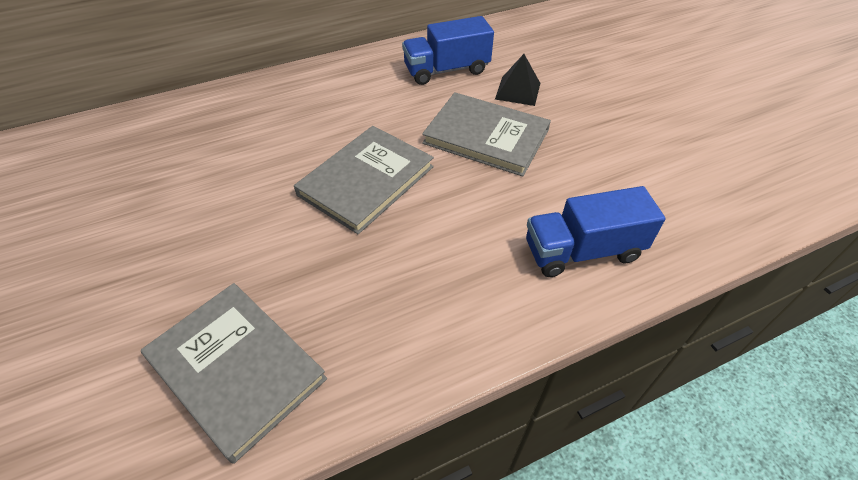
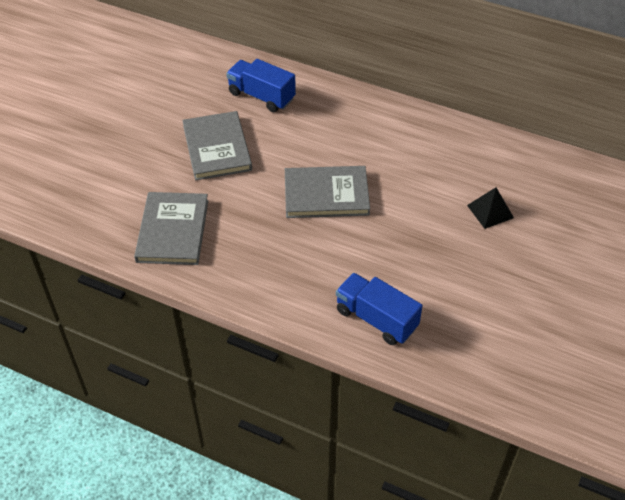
camera: 50 degrees right, 0 degrees up
blue truck [402,16,494,85] -> blue truck moved to [226,59,296,112]
grey book [422,92,551,177] -> grey book moved to [182,111,252,180]

